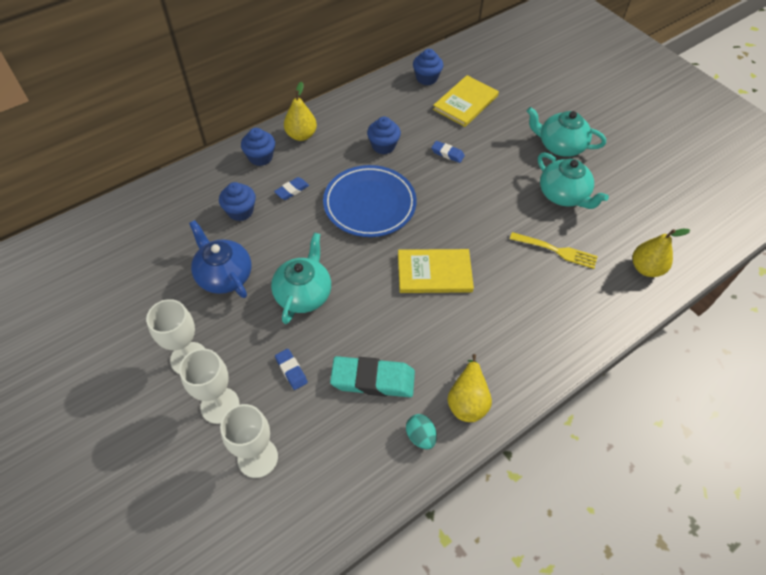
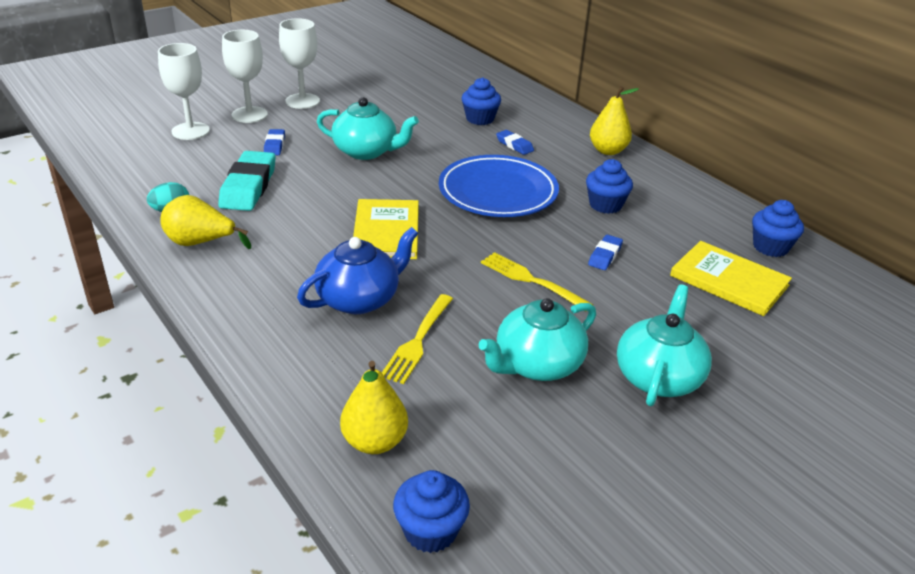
camera: 90 degrees right, 20 degrees down
blue teapot [189,220,251,298] -> blue teapot moved to [297,227,418,314]
blue cupcake [241,128,275,166] -> blue cupcake moved to [393,470,470,553]
blue eraser [275,349,308,390] -> blue eraser turned 60 degrees counterclockwise [264,129,285,155]
none -> yellow fork [481,252,593,312]

